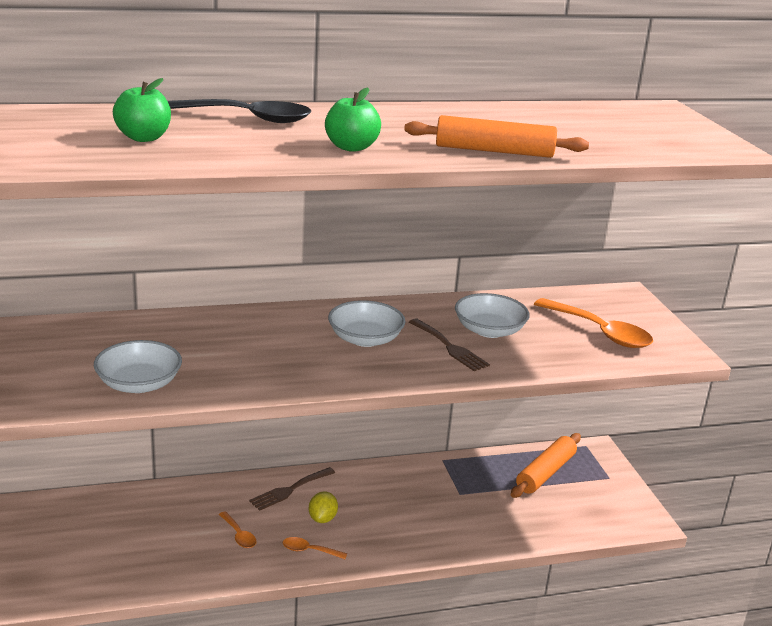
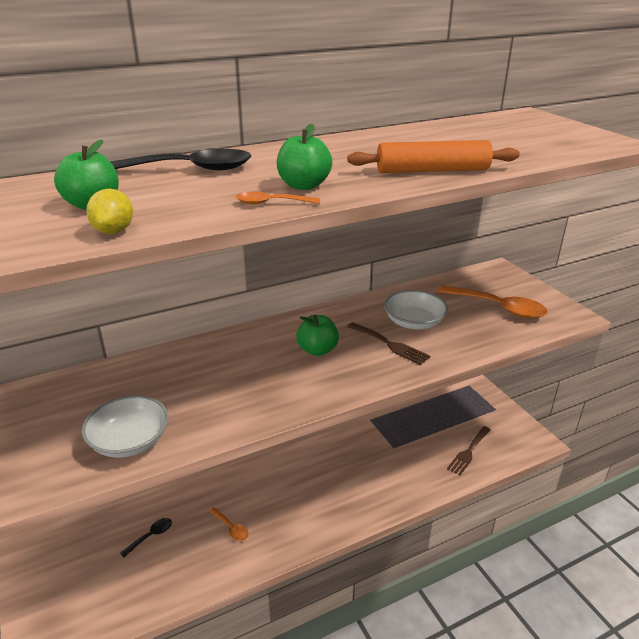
camera: 10 degrees left, 5 degrees up
brown fork [249,467,335,511] -> brown fork moved to [447,426,491,475]
orange spoon [283,537,347,559] -> orange spoon moved to [236,192,320,204]
yellow lemon [309,491,338,523] -> yellow lemon moved to [86,189,133,234]
white bowl [328,300,406,347] -> green apple [296,315,339,356]
orange rolling pin [511,433,581,498] -> none
none -> black spoon [120,518,172,557]

